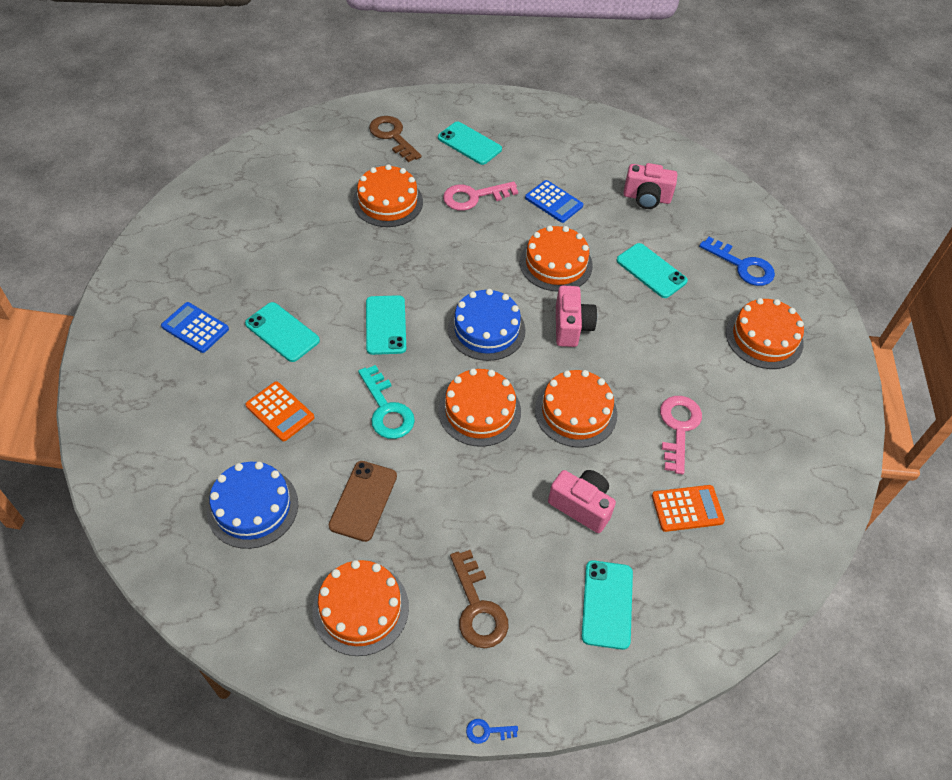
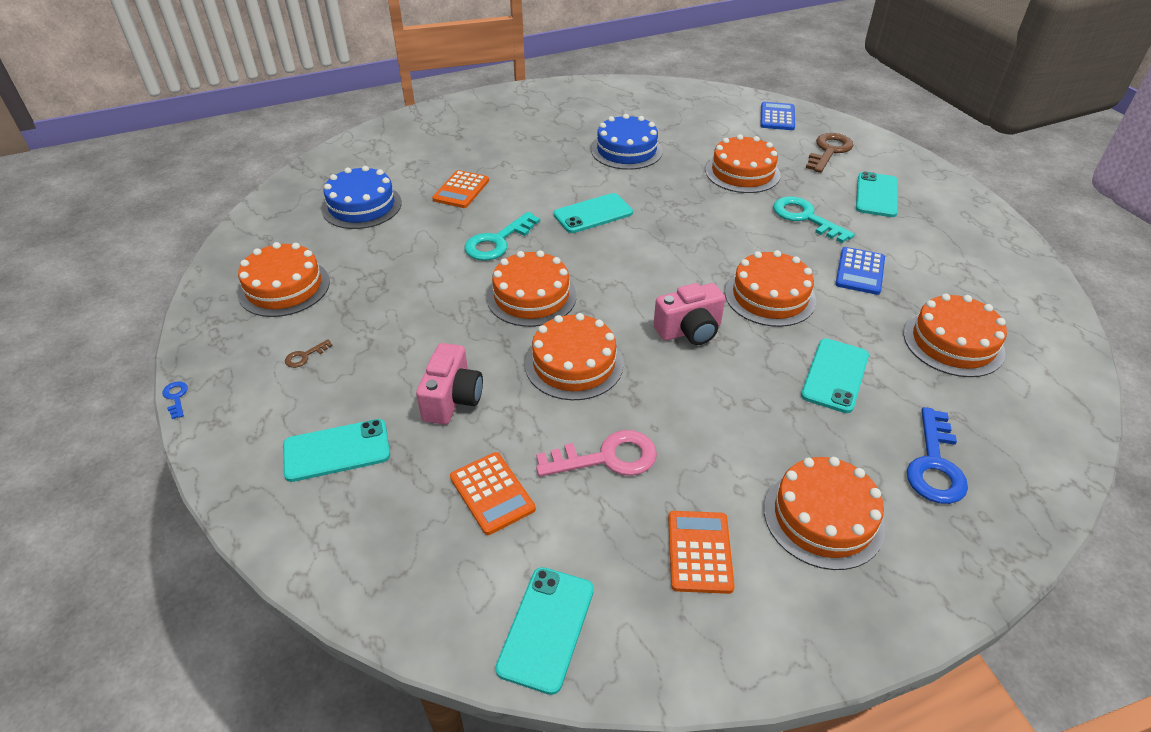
camera: 70 degrees right, 10 degrees down
blue calculator [161,302,229,353] -> blue calculator moved to [760,102,795,130]
turquoise phone [245,302,320,362] -> turquoise phone moved to [495,567,594,695]
brown phone [329,461,397,542] -> none
pink key [443,181,518,211] -> turquoise key [773,196,855,243]
blue cake [448,289,525,361] -> blue cake moved to [591,114,663,170]
brown key [450,550,509,648] -> brown key [285,339,333,368], size x0.46
pink camera [623,163,677,209] -> orange cake [904,293,1007,377]
none -> orange calculator [668,511,735,594]

